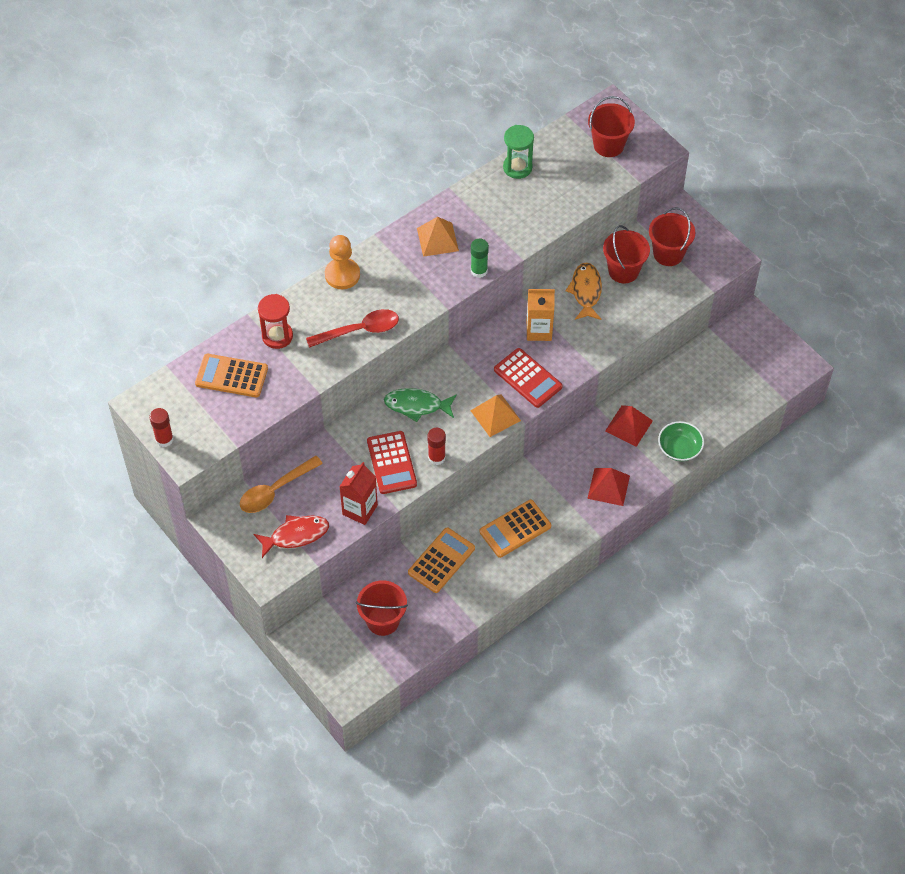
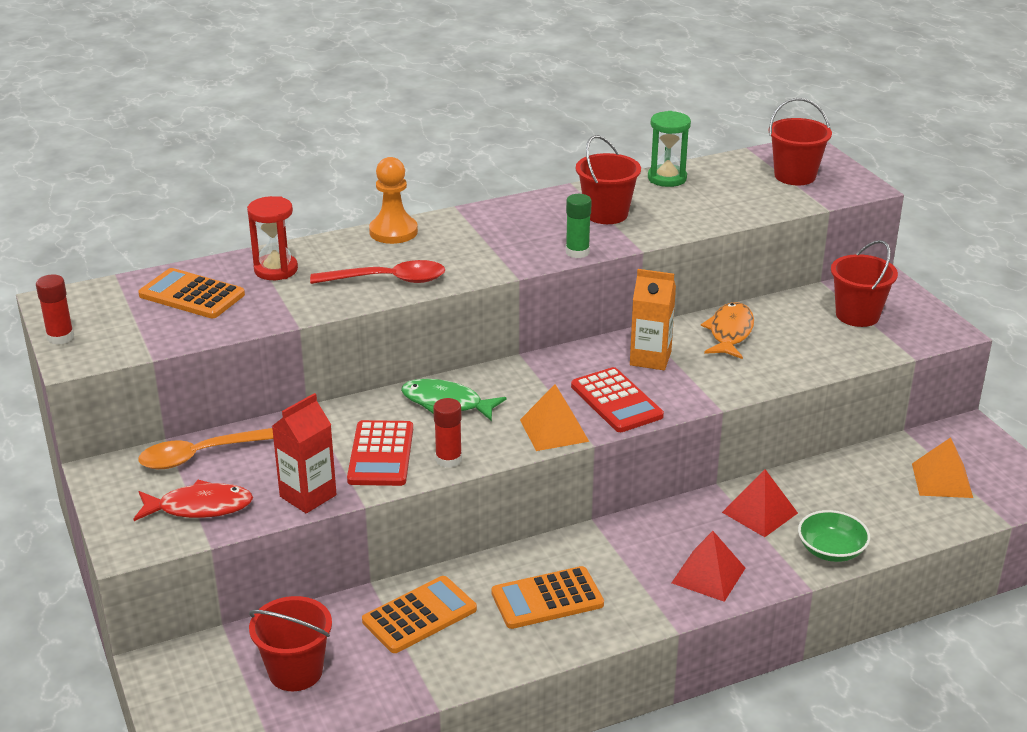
camera: 15 degrees right, 25 degrees down
orange pyramid [417,217,459,257] -> orange pyramid moved to [912,437,973,498]
red bucket [603,225,650,283] -> red bucket moved to [576,135,641,224]

